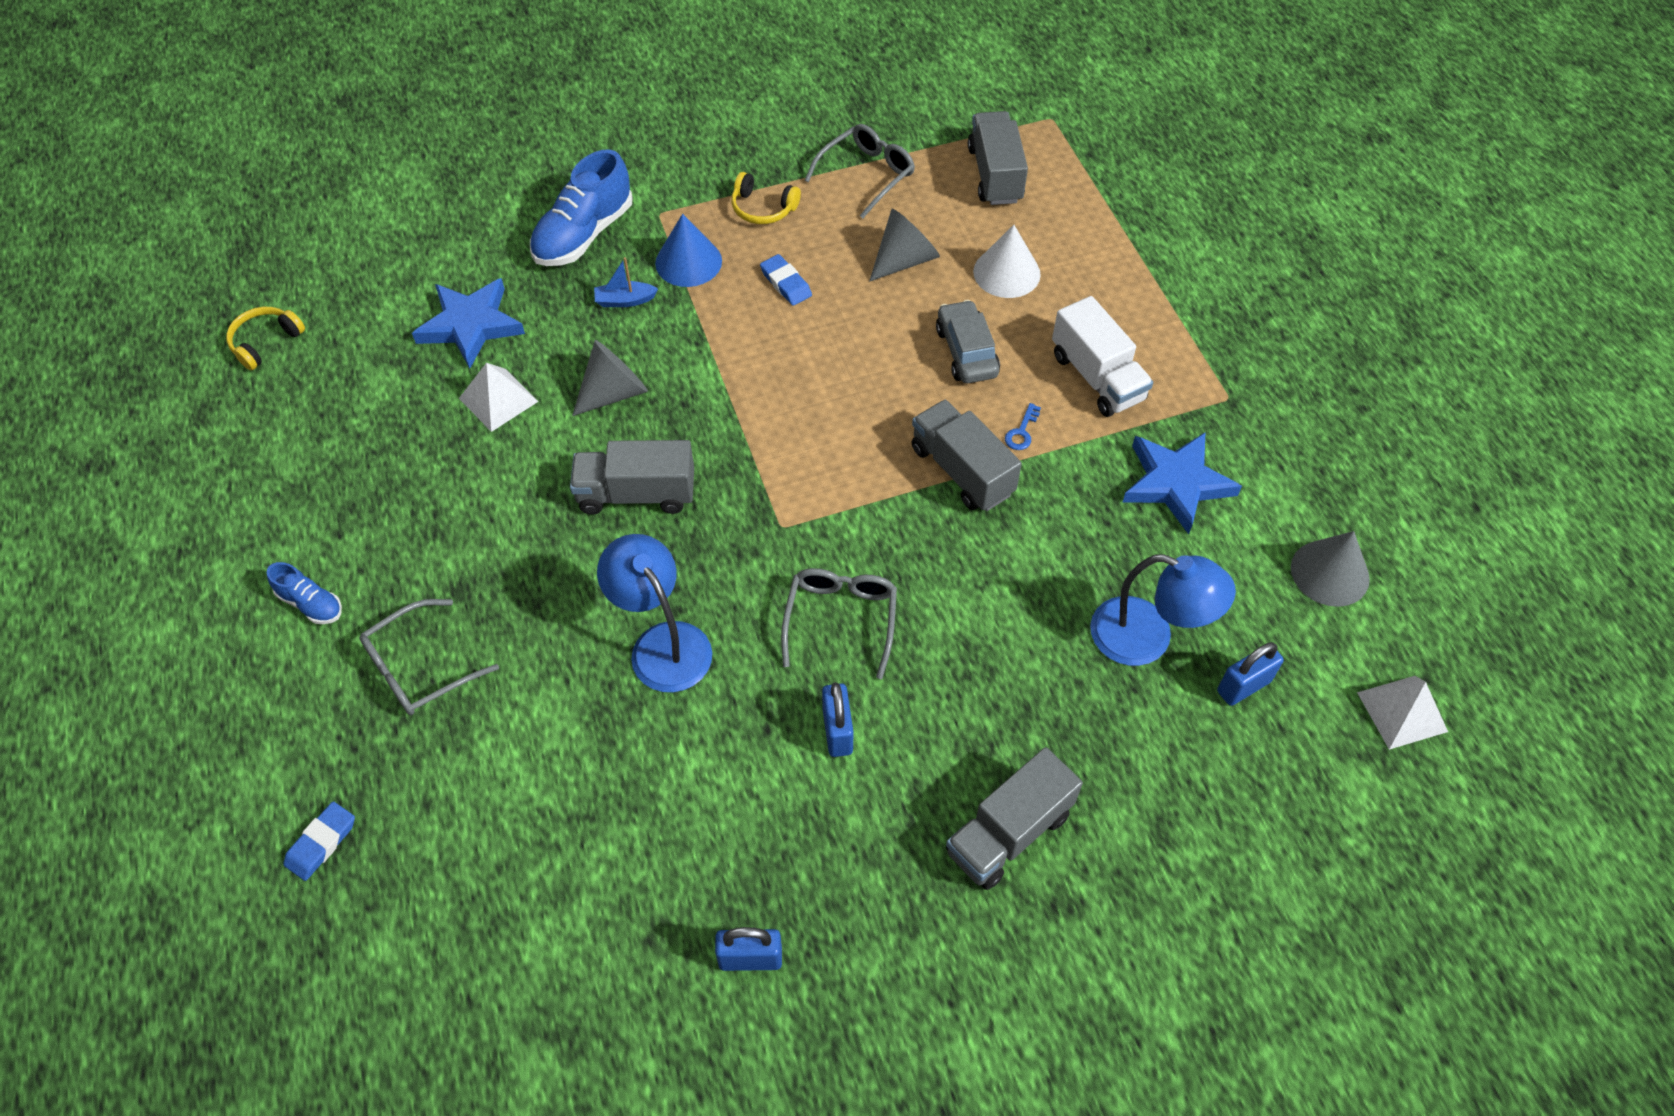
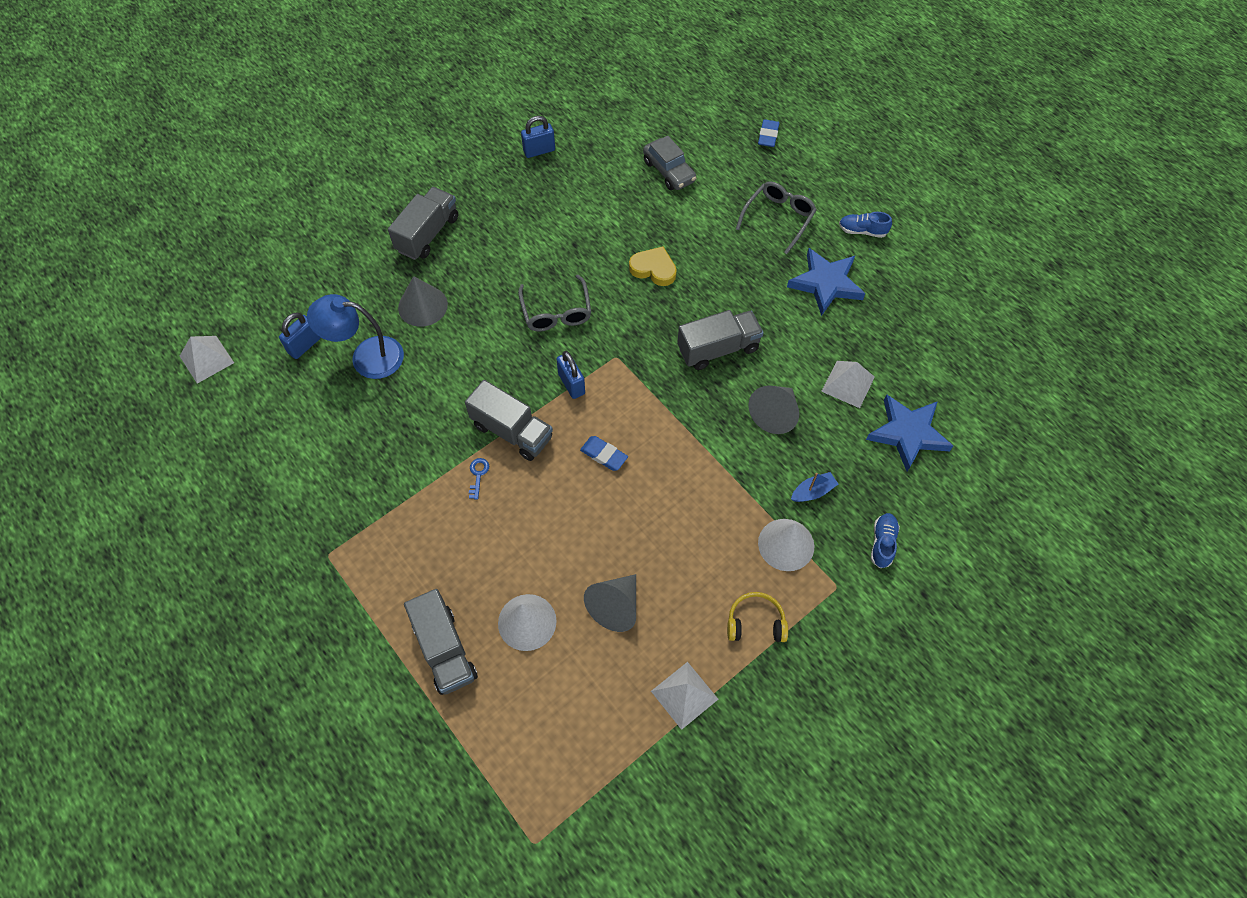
camera: 160 degrees right, 5 degrees up
yellow headphones [226,307,305,370] -> none
blue shoe [530,149,633,266] -> blue shoe [871,513,900,568], size x0.52
blue lamp [597,534,712,692] -> yellow heart [629,247,677,286]
blue cone [655,214,722,287] -> white cone [758,519,814,571]
blue eraser [760,254,812,306] -> blue eraser moved to [580,436,628,471]
grey glasses [805,124,915,218] -> white pyramid [651,662,718,730]
blue padlock [822,682,854,757] -> blue padlock moved to [556,351,585,399]
grey car [936,300,1000,383] -> grey car moved to [643,136,697,190]
grey truck [968,111,1028,205] -> grey truck moved to [404,589,478,695]
white truck [1052,296,1153,417] -> none
blue star [1123,433,1242,534] -> blue star moved to [787,248,865,316]
grey cone [1291,531,1370,607] -> grey cone moved to [398,276,448,327]

